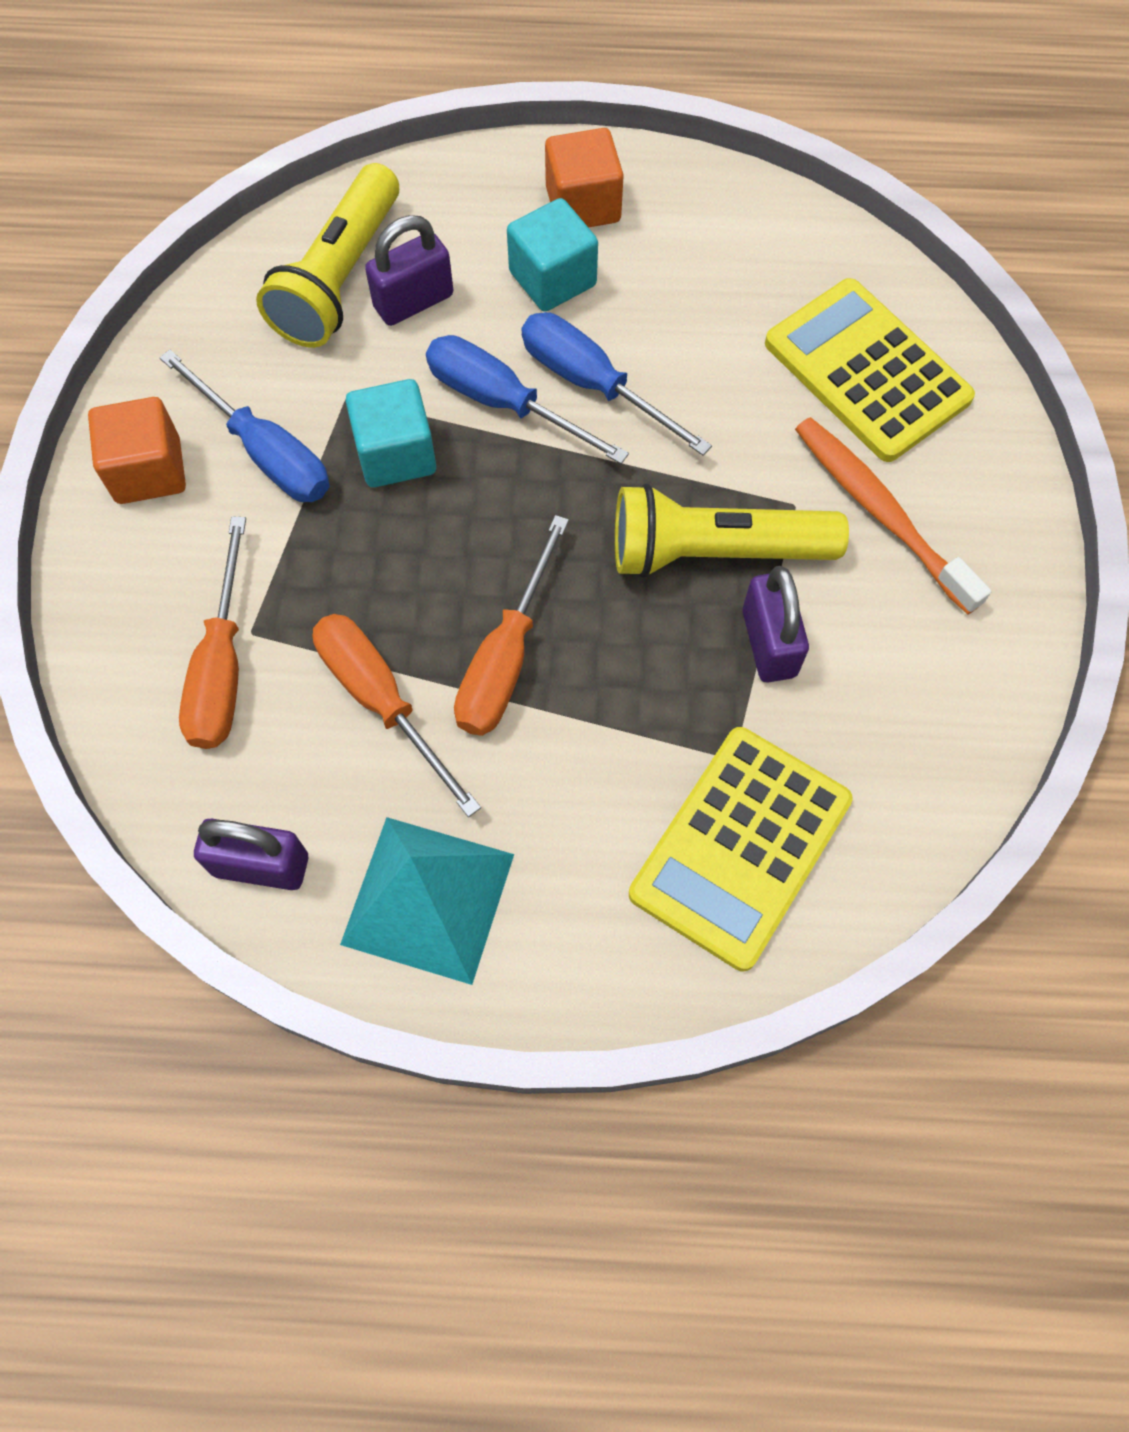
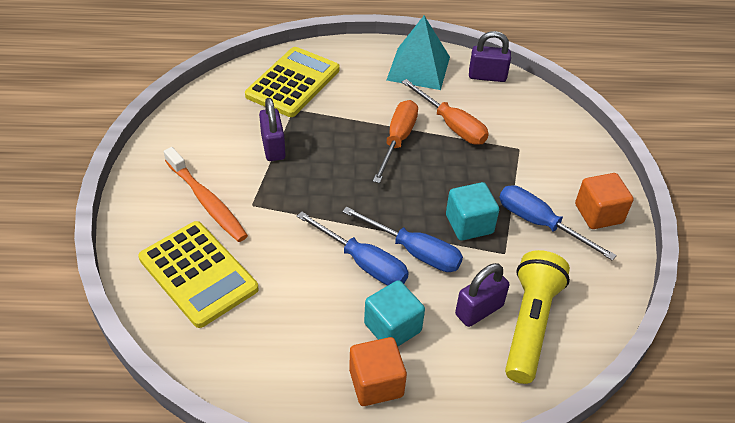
camera: 175 degrees right, 20 degrees down
orange screwdriver [179,517,246,749] -> none
yellow flashlight [615,484,849,578] -> none

